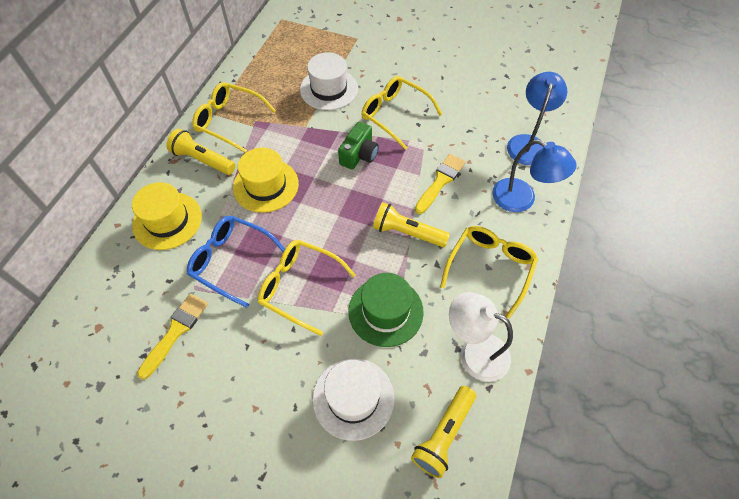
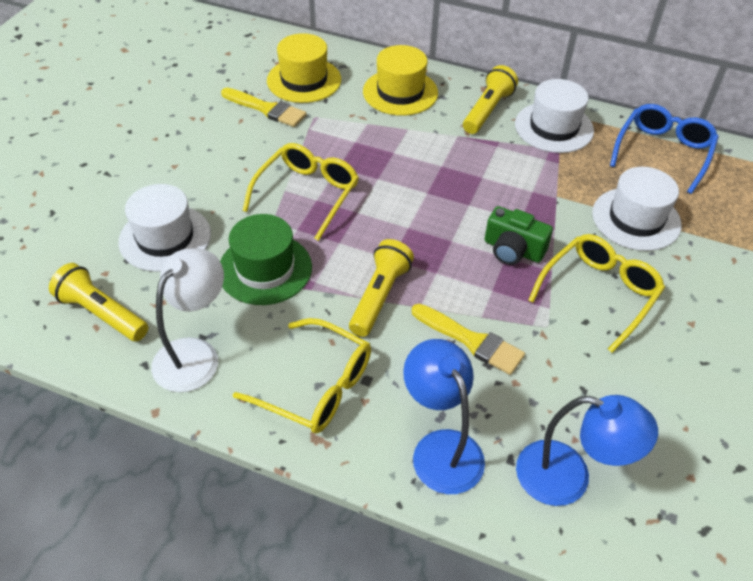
camera: 90 degrees right, 10 degrees down
blue glasses [187,215,285,308] -> blue glasses moved to [610,104,719,194]
yellow glasses [192,82,276,153] -> white hat [515,79,594,153]
yellow hat [233,148,299,213] -> yellow hat moved to [267,33,341,103]
blue lamp [492,139,577,212] -> blue lamp turned 120 degrees clockwise [403,339,485,494]

